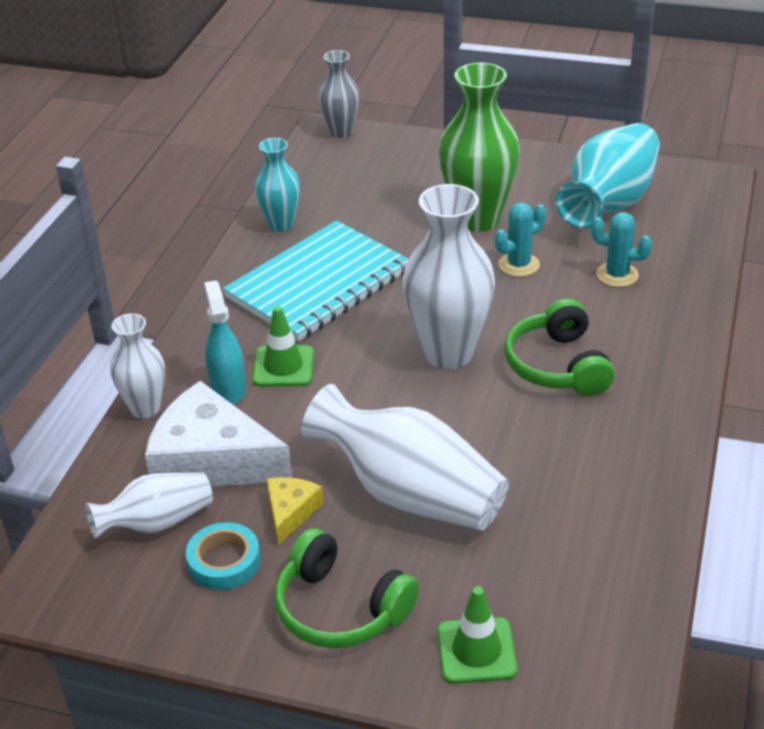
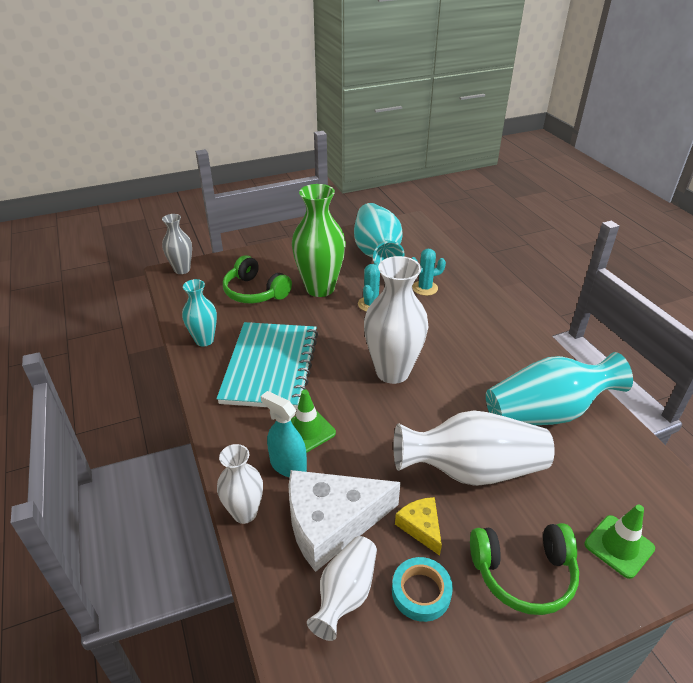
camera: 40 degrees left, 0 degrees up
green headphones [504,299,615,396] -> green headphones moved to [223,255,292,303]
none -> turquoise vase [486,352,633,425]

